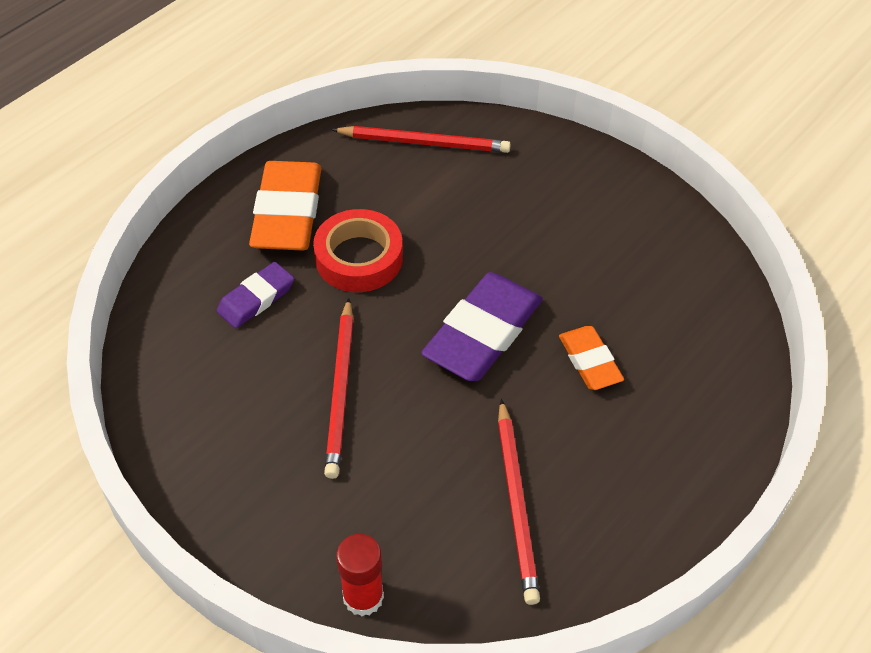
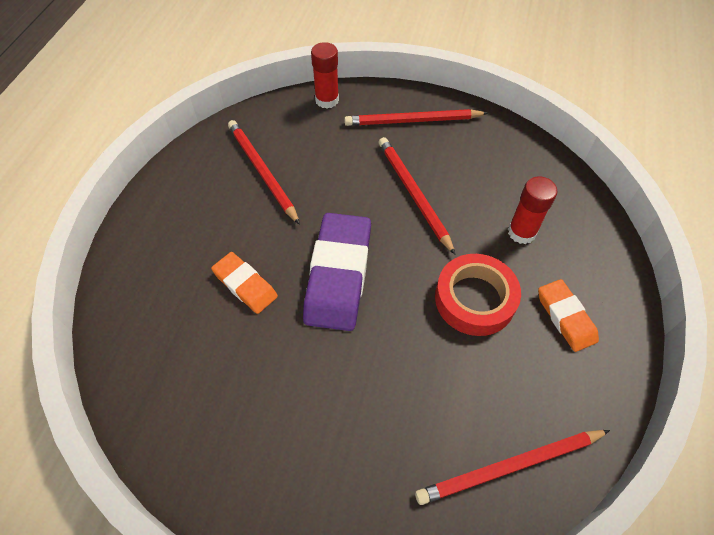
camera: 155 degrees right, 5 degrees up
purple eraser [217,262,294,328] -> red glue stick [508,176,558,244]
orange eraser [249,161,322,251] -> orange eraser [538,279,599,352], size x0.56
none -> red pencil [344,109,488,126]

